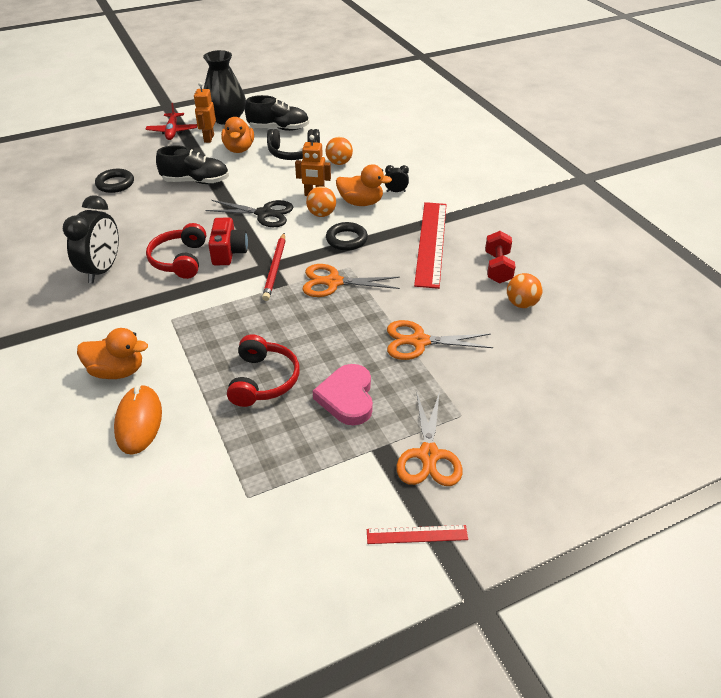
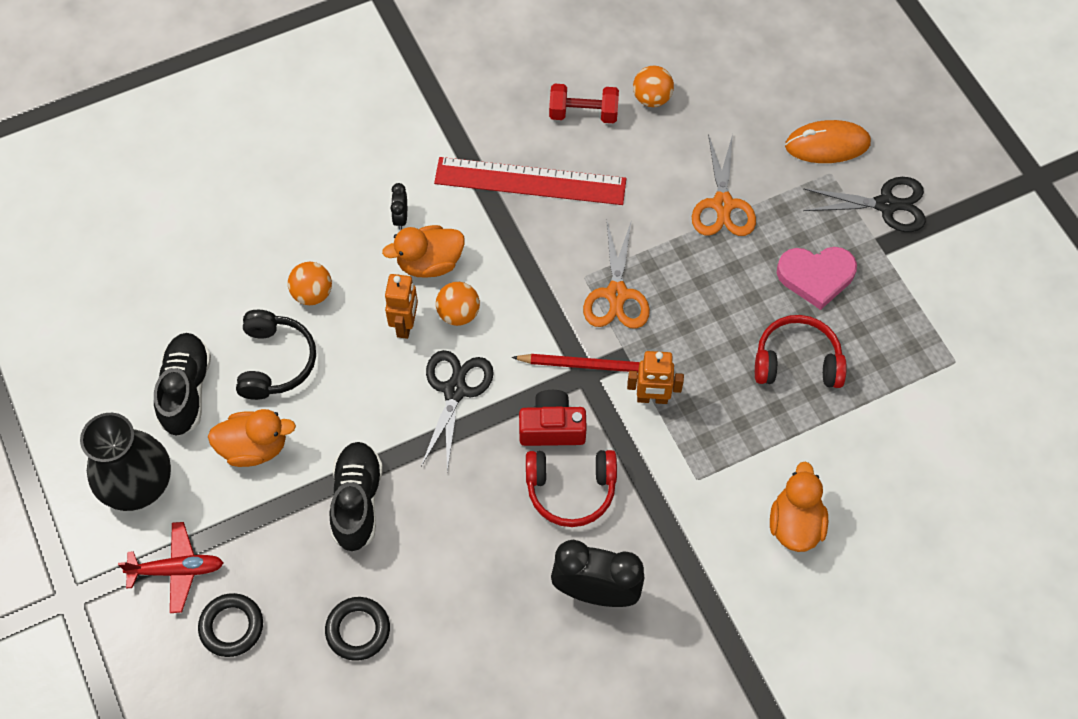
camera: 90 degrees left, 20 degrees up
orange mouse [114,385,162,455] -> orange mouse moved to [785,120,871,163]
orange robot [194,82,216,143] -> orange robot moved to [627,351,684,404]
black ring [326,222,368,251] -> black ring moved to [198,593,263,657]
orange duck [336,164,392,206] -> orange duck turned 120 degrees counterclockwise [382,225,465,278]
red ruler [367,525,468,544] -> none
orange scissors [396,391,462,486] -> black scissors [803,177,926,232]

